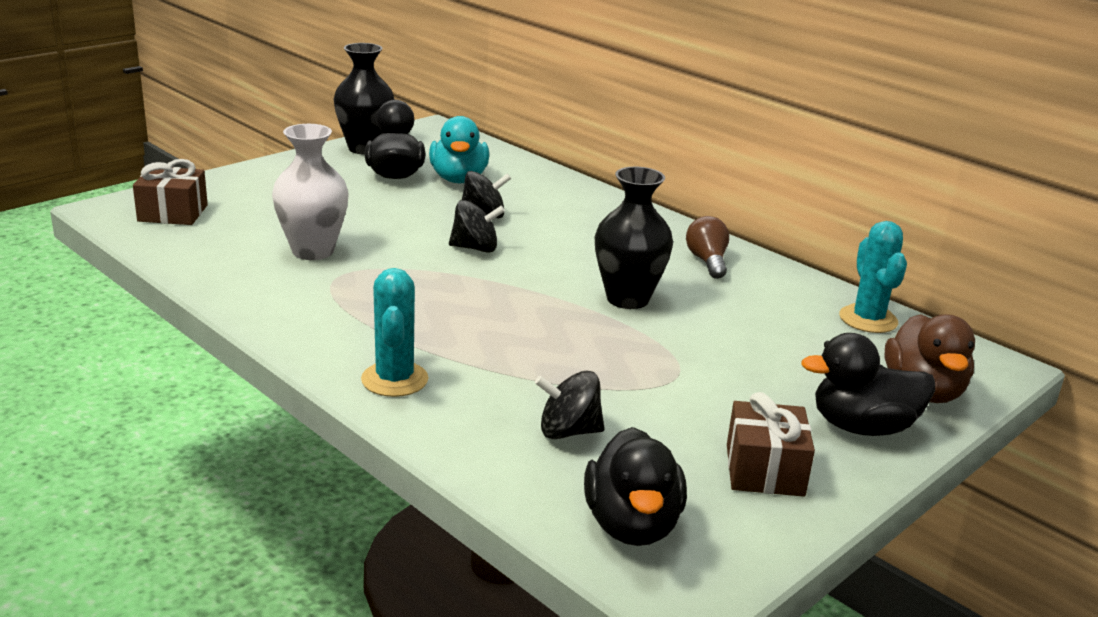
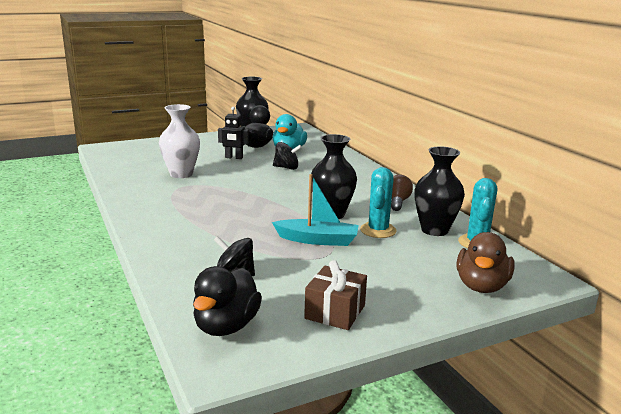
camera: 20 degrees right, 5 degrees down
brown gift [133,159,208,225] -> none
turquoise cactus [361,268,428,397] -> turquoise cactus moved to [360,167,397,238]
black spinning top [449,200,505,253] -> none
black duck [801,333,935,436] -> none
none -> black robot [218,107,249,159]
none -> turquoise boat [272,174,359,246]
none -> black vase [414,146,465,236]

